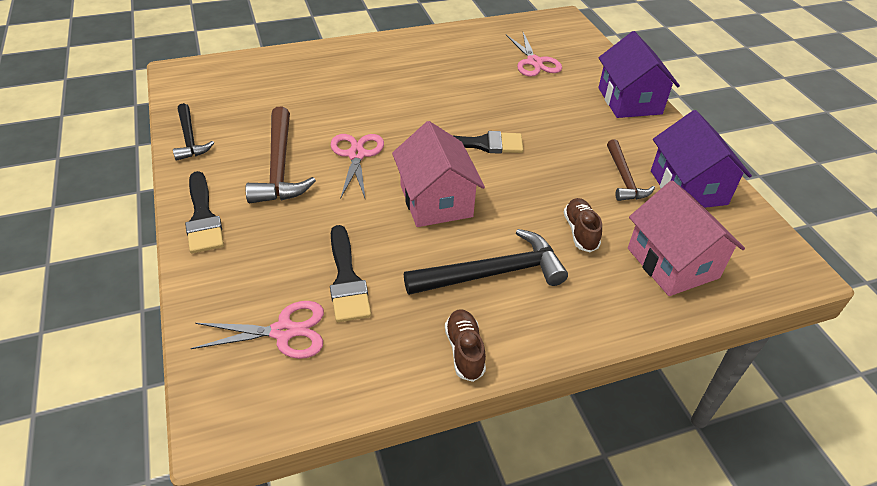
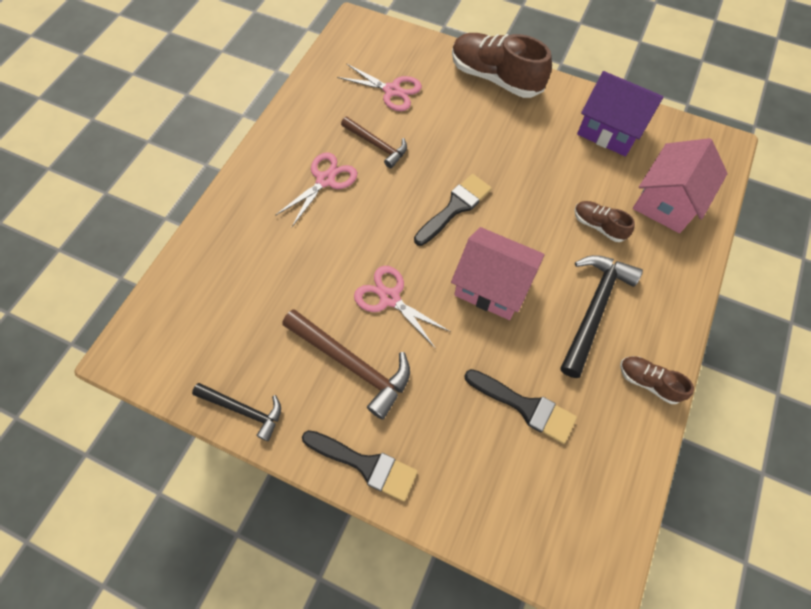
camera: 45 degrees left, 20 degrees up
pink scissors [191,301,324,359] -> pink scissors moved to [275,152,357,227]
purple house [598,31,680,118] -> brown shoe [452,33,552,98]
brown hammer [607,139,655,201] -> brown hammer moved to [341,117,407,168]
pink house [628,180,745,296] -> pink house turned 75 degrees counterclockwise [633,138,728,233]

